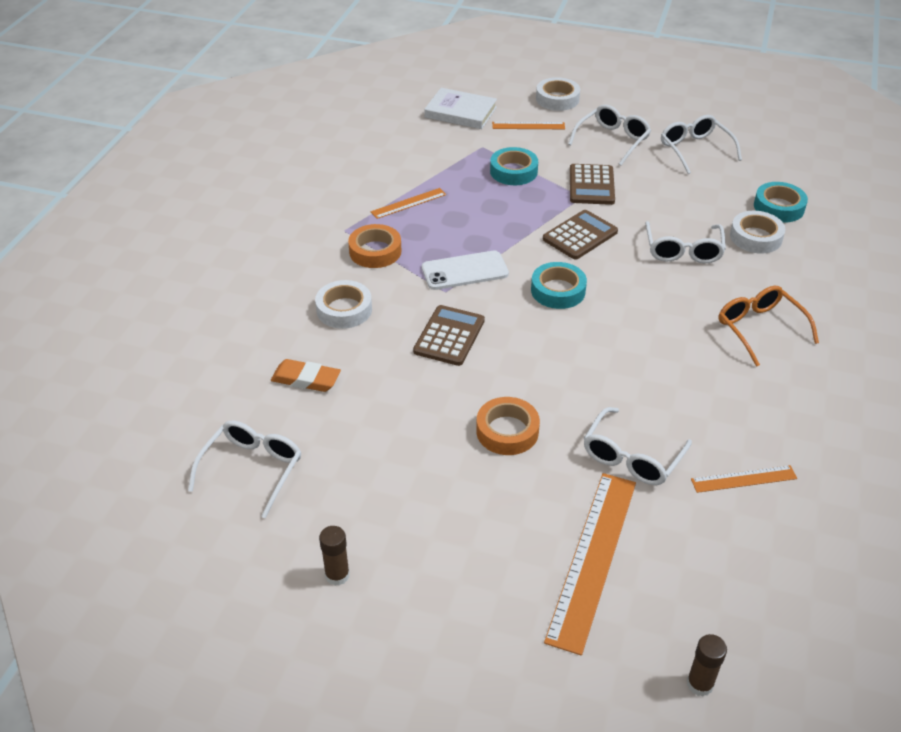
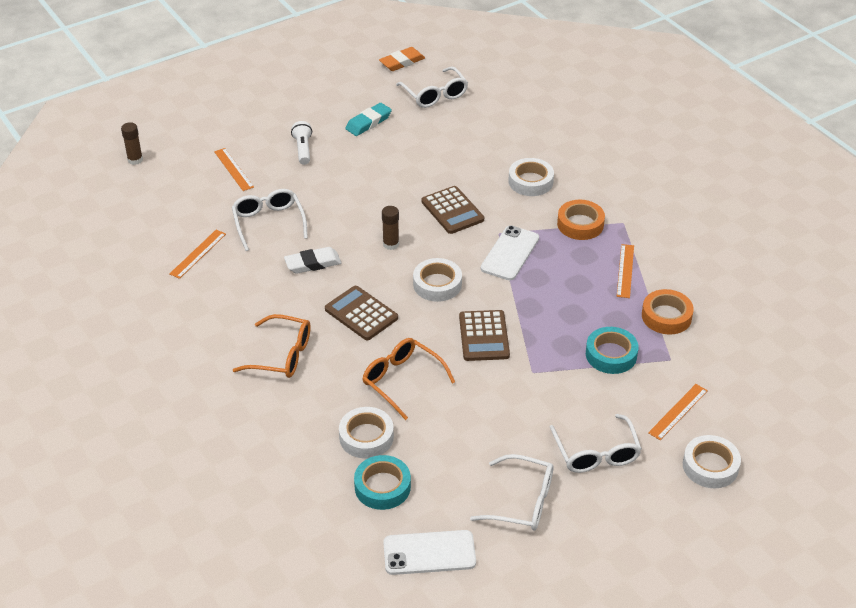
camera: 130 degrees right, 0 degrees up
orange eraser [271,359,341,392] -> orange eraser moved to [379,47,425,71]
brown glue stick [319,526,350,586] -> brown glue stick moved to [382,206,399,250]
white book [424,88,497,129] -> none
orange tape [476,397,540,455] -> orange tape moved to [642,289,694,335]
turquoise tape [531,262,587,309] -> white tape [413,258,462,302]
orange ruler [544,473,636,656] -> orange ruler [214,148,254,191], size x0.52
brown calculator [570,164,615,205] -> brown calculator moved to [325,286,398,340]
white glasses [645,221,726,263] -> orange glasses [362,338,455,420]
none -> white eraser [284,247,342,274]
none -> white flashlight [291,121,312,165]
none -> turquoise eraser [345,103,392,136]
none -> white phone [383,530,476,575]

